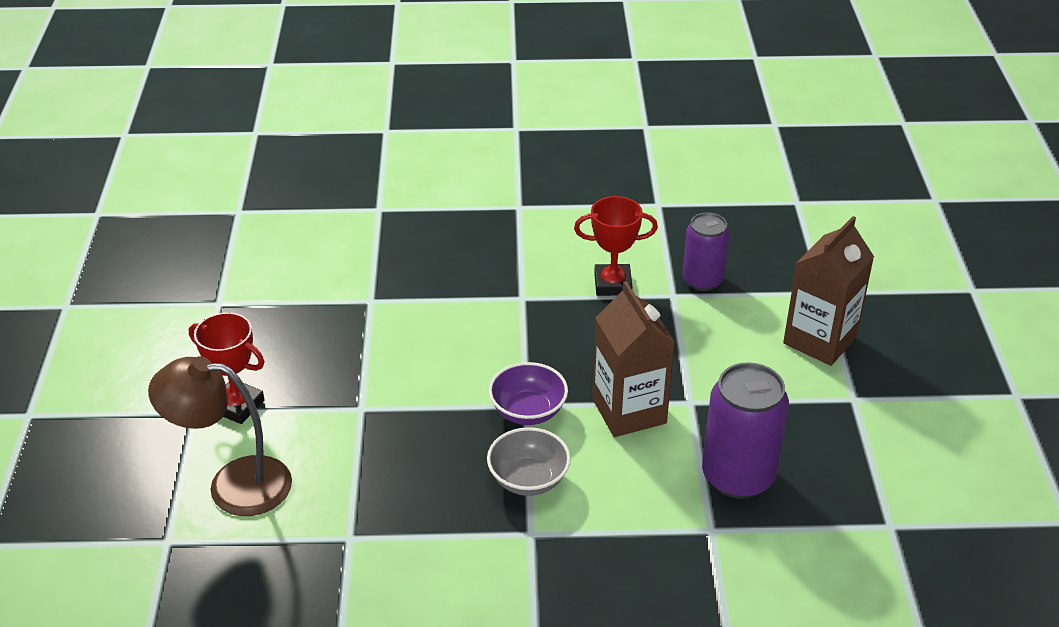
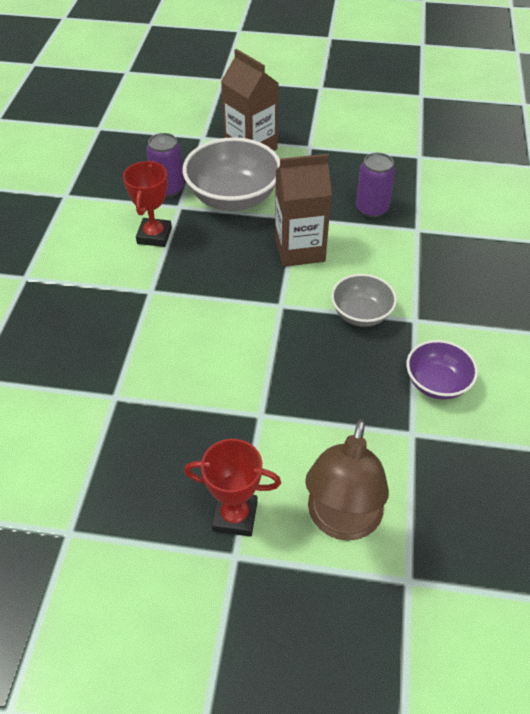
camera: 80 degrees left, 10 degrees up
red trophy [189,312,265,424] -> red trophy turned 60 degrees clockwise [184,439,281,537]
purple bowl [489,362,568,425] -> purple bowl moved to [406,340,478,400]
purple can [702,362,789,499] -> purple can [356,153,395,218], size x0.66
none -> grey bowl [183,137,280,211]

